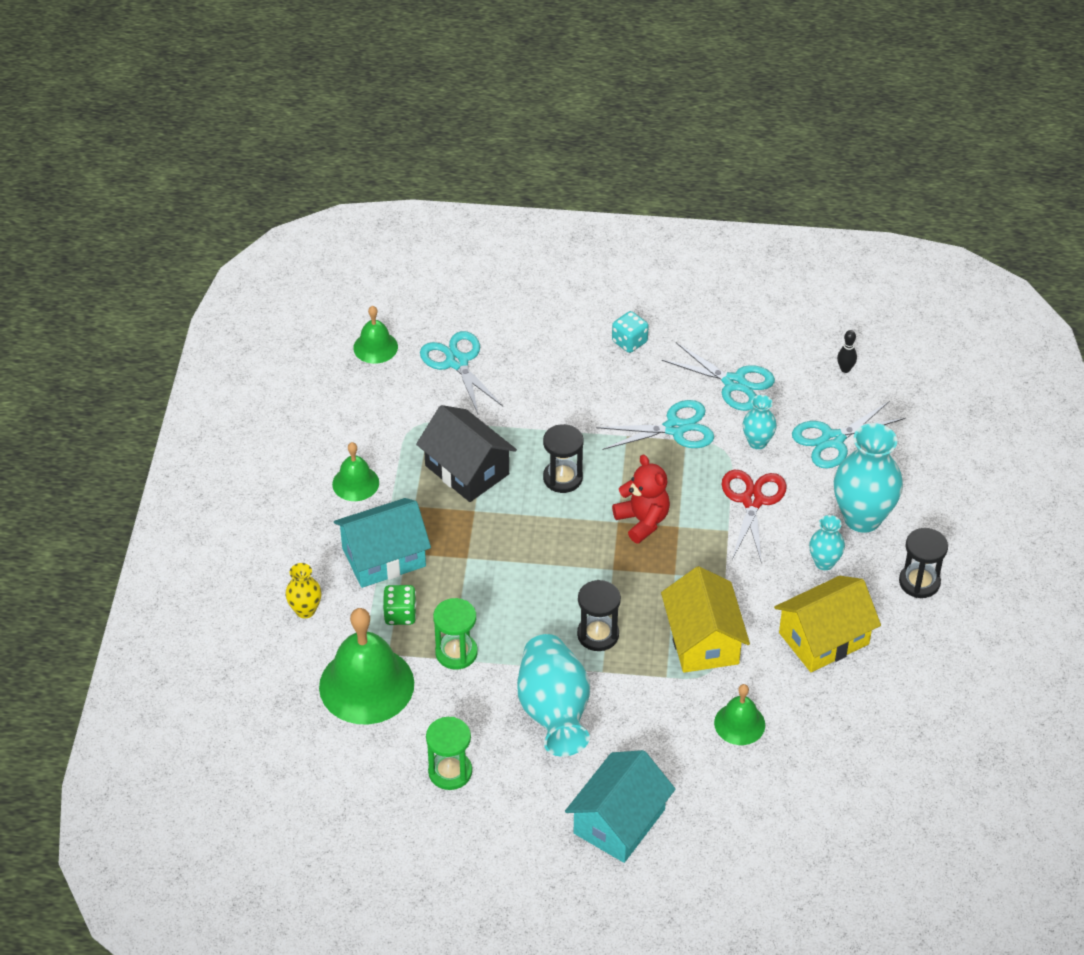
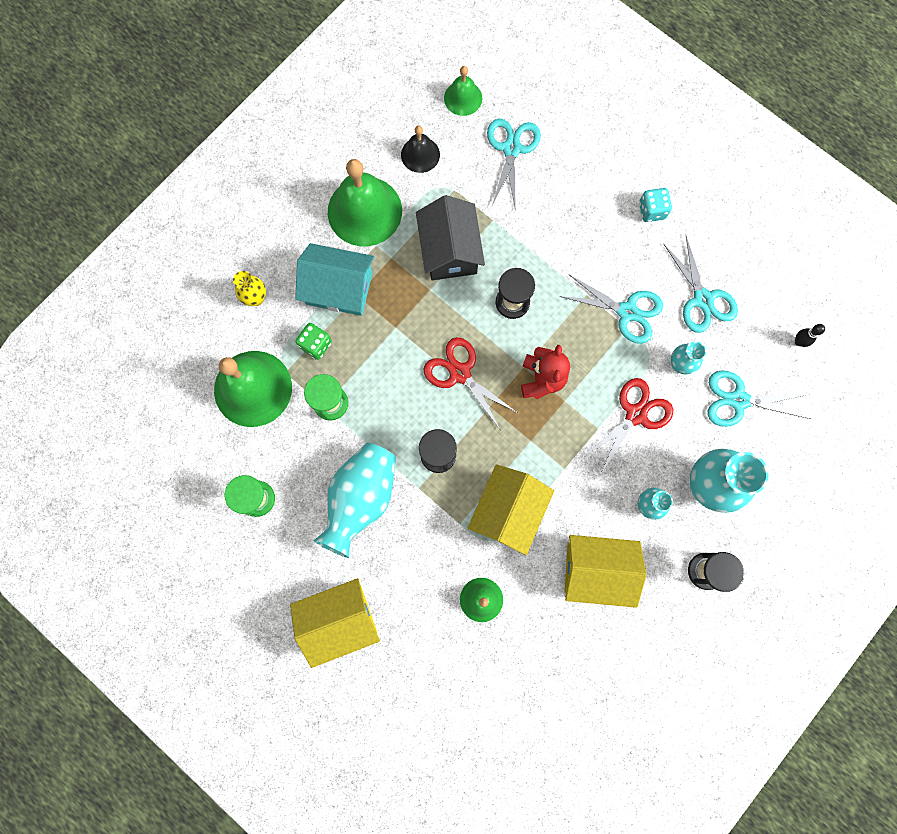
camera: 35 degrees right, 30 degrees up
green bell [332,442,379,501] -> green bell [328,159,402,246], size x1.89
turquoise house [565,750,675,863] -> yellow house [290,578,380,668]
none -> black bell [401,126,440,173]
none -> red scissors [424,337,519,429]

